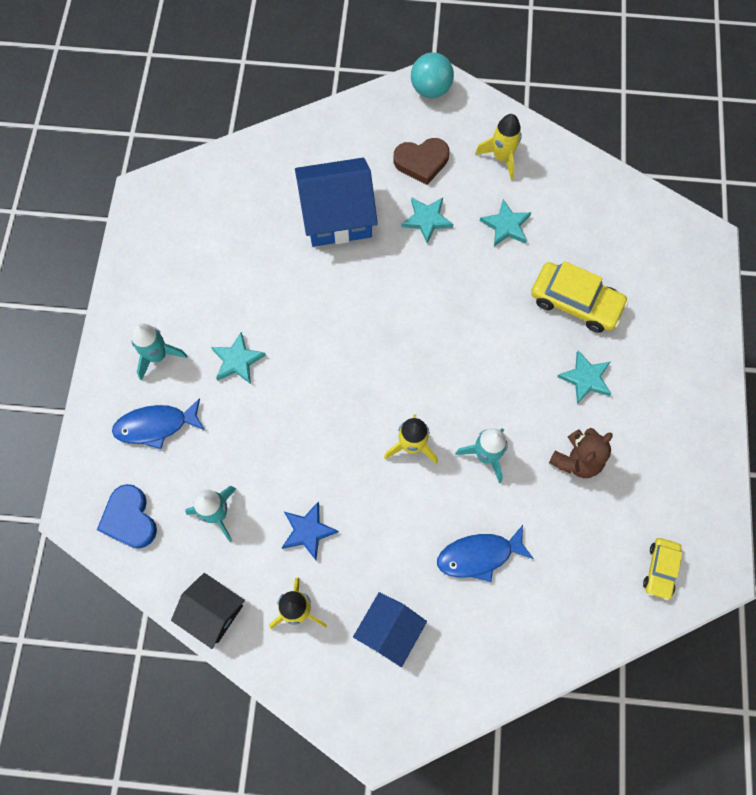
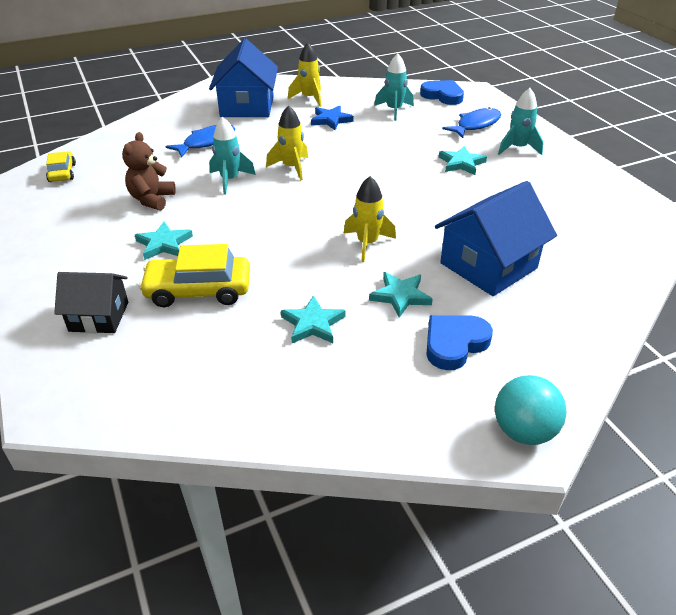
camera: 150 degrees right, 30 degrees down
black house [171,573,245,649] -> black house moved to [54,272,128,333]
blue house [353,592,427,667] -> blue house [209,39,278,117], size x1.62
brown heart [394,138,449,185] -> blue heart [426,315,493,370]
yellow rocket [475,114,522,180] -> yellow rocket moved to [344,176,396,262]

